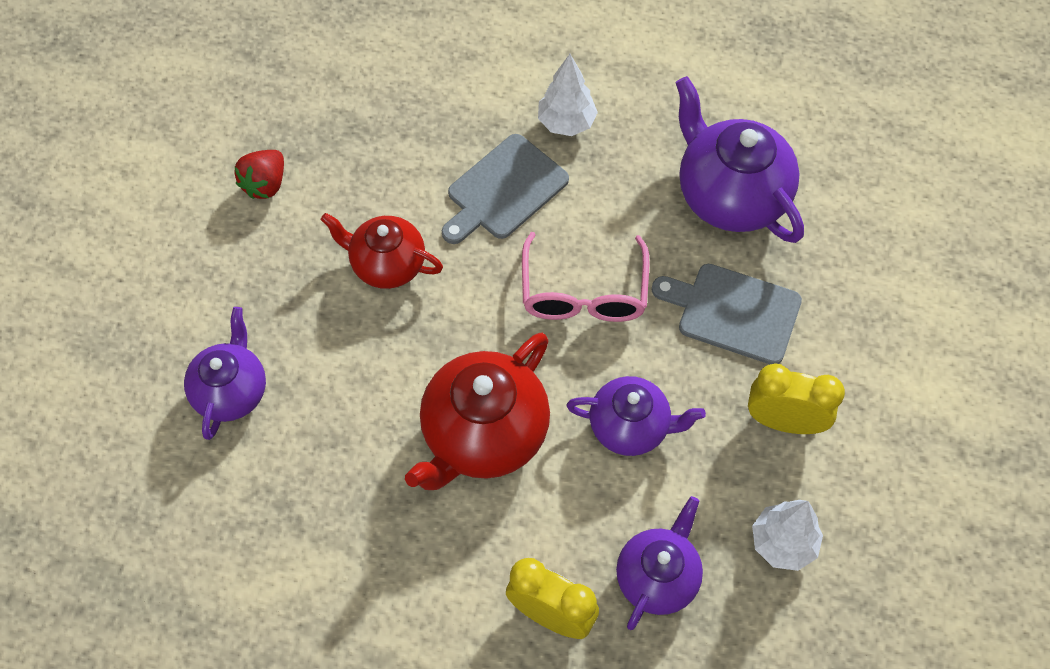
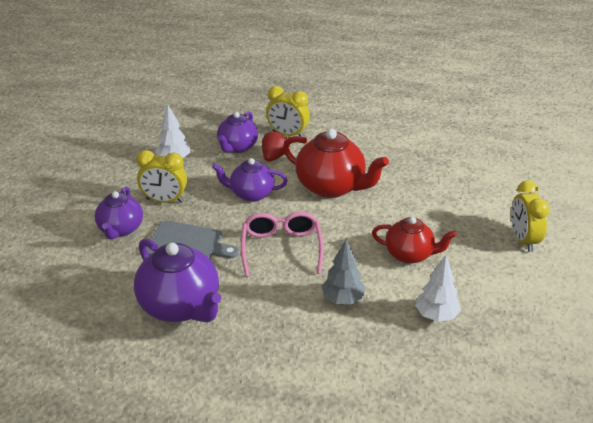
camera: 175 degrees right, 25 degrees down
purple teapot [184,307,266,440] -> purple teapot moved to [95,187,143,240]
red strawberry [235,150,284,199] -> red strawberry moved to [262,131,287,162]
red teapot [405,333,550,490] -> red teapot turned 90 degrees clockwise [283,128,389,198]
grey cutting board [442,134,569,244] -> grey tree [322,239,365,304]
white tree [538,54,598,136] -> white tree moved to [416,255,461,322]
none -> yellow clock [511,180,550,252]

